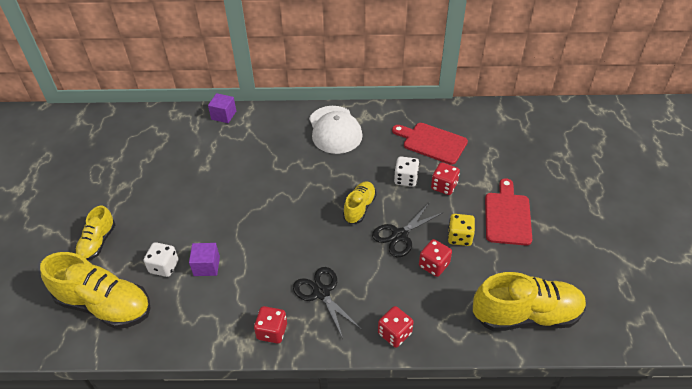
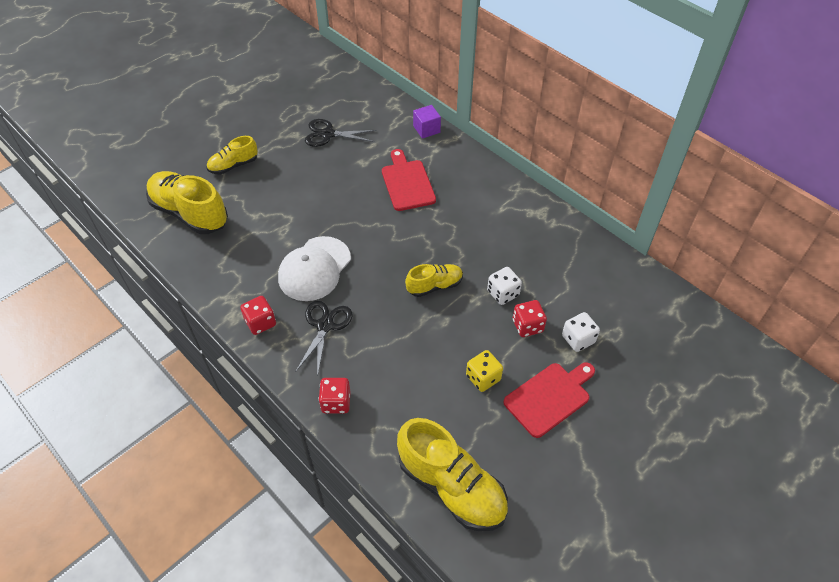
camera: 45 degrees right, 5 degrees up
yellow shoe [40,252,151,329] -> yellow shoe turned 150 degrees clockwise [146,171,228,234]
white dice [144,242,179,277] -> white dice moved to [562,312,600,352]
purple cube [189,243,220,276] -> none
white cap [309,106,363,154] -> white cap moved to [278,236,351,301]
black scissors [372,202,444,257] -> black scissors moved to [305,119,376,147]
red cutting board [392,123,468,165] -> red cutting board moved to [382,149,436,211]
red dice [419,239,452,277] -> none

